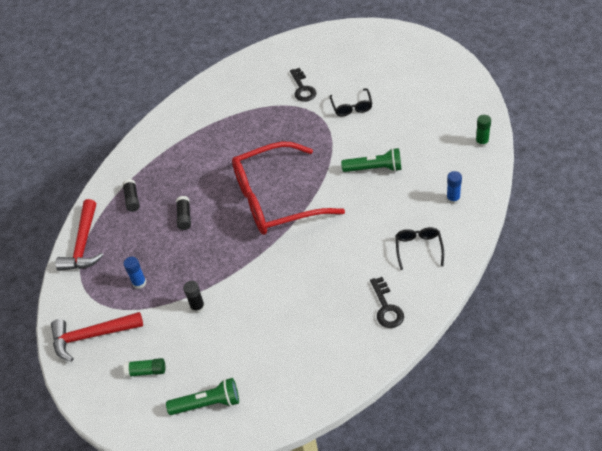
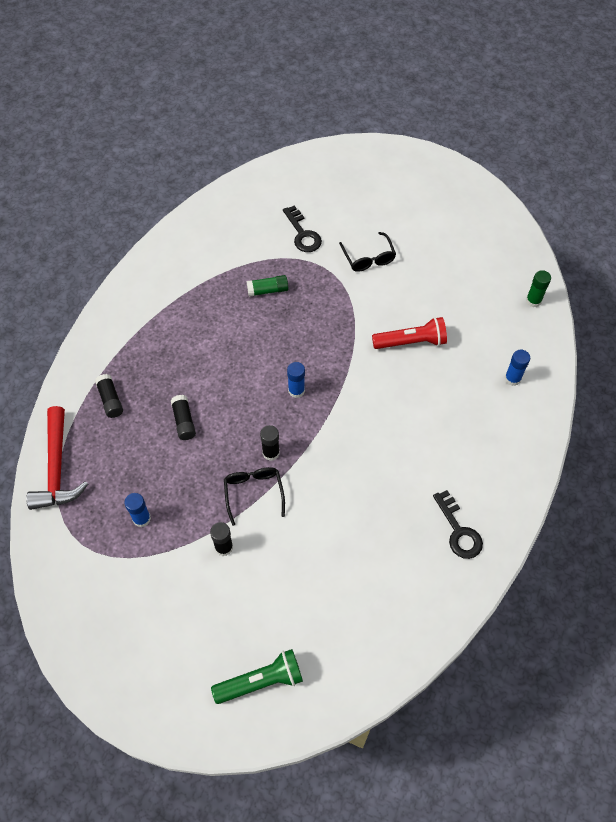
camera: 15 degrees left, 10 degrees up
red hammer [51,312,143,362] -> none
green glue stick [123,358,165,377] -> green glue stick moved to [247,275,288,297]
red glasses [232,142,345,235] -> blue glue stick [287,362,305,398]
green flashlight [341,148,401,172] -> red flashlight [372,317,447,349]
black glasses [395,227,444,270] -> black glasses moved to [224,467,285,526]
none -> black glue stick [260,425,280,461]

